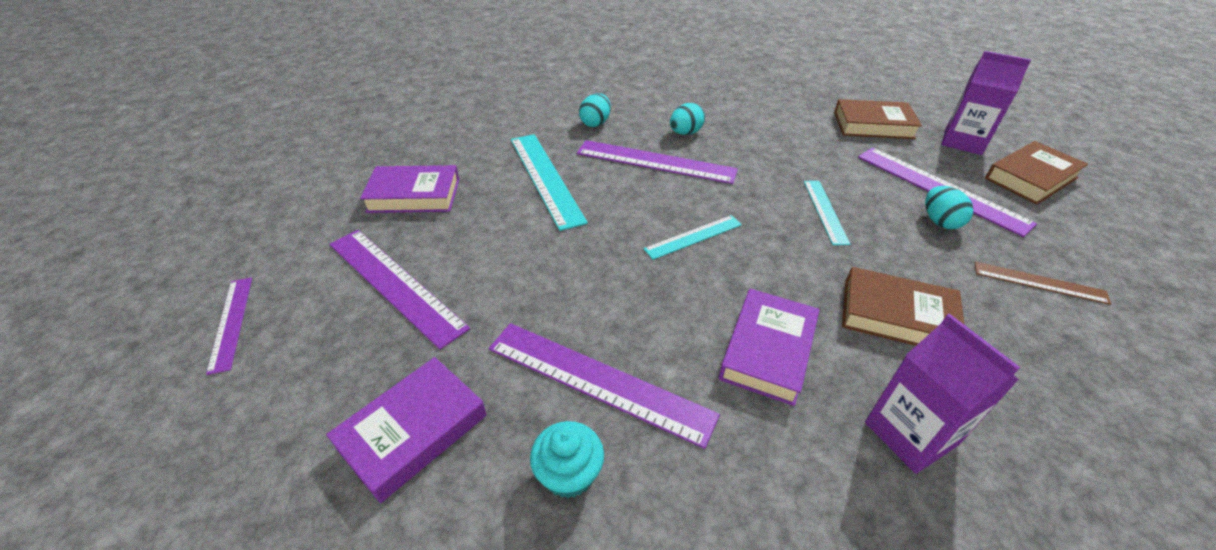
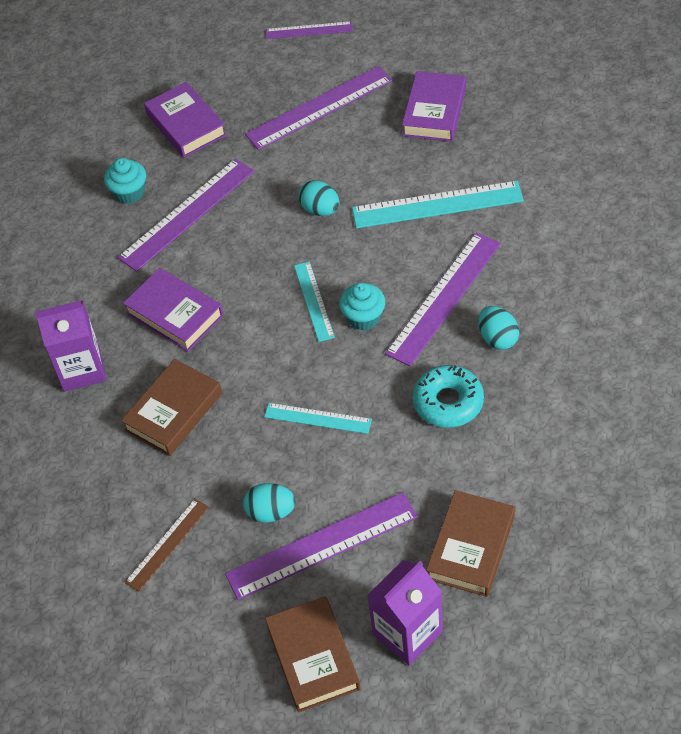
camera: 110 degrees right, 10 degrees up
turquoise egg [579,93,611,127] -> turquoise egg moved to [299,180,340,216]
none -> turquoise cupcake [339,283,385,330]
none -> turquoise donut [413,365,484,428]

